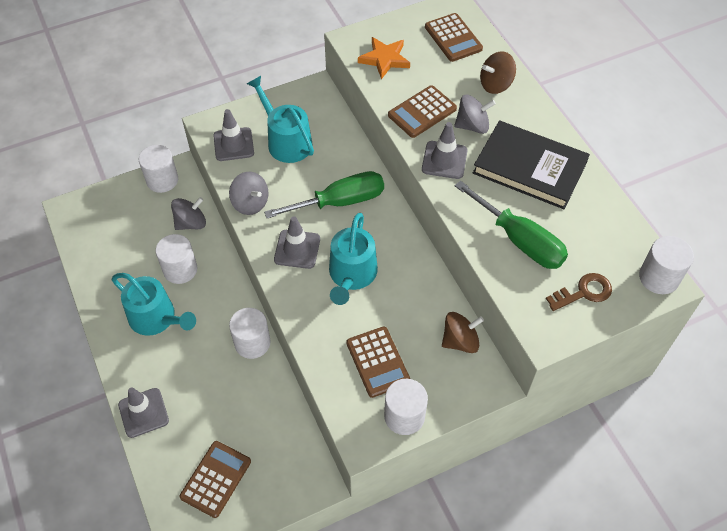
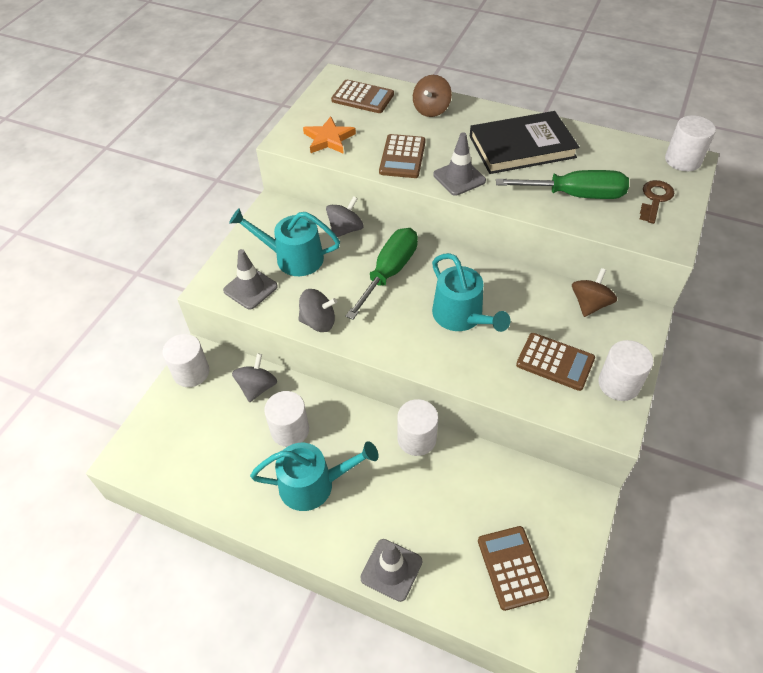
camera: 40 degrees left, 5 degrees down
grey traffic cone [274,216,320,269] -> none
grey spinning top [454,95,496,134] -> grey spinning top moved to [326,196,364,237]

